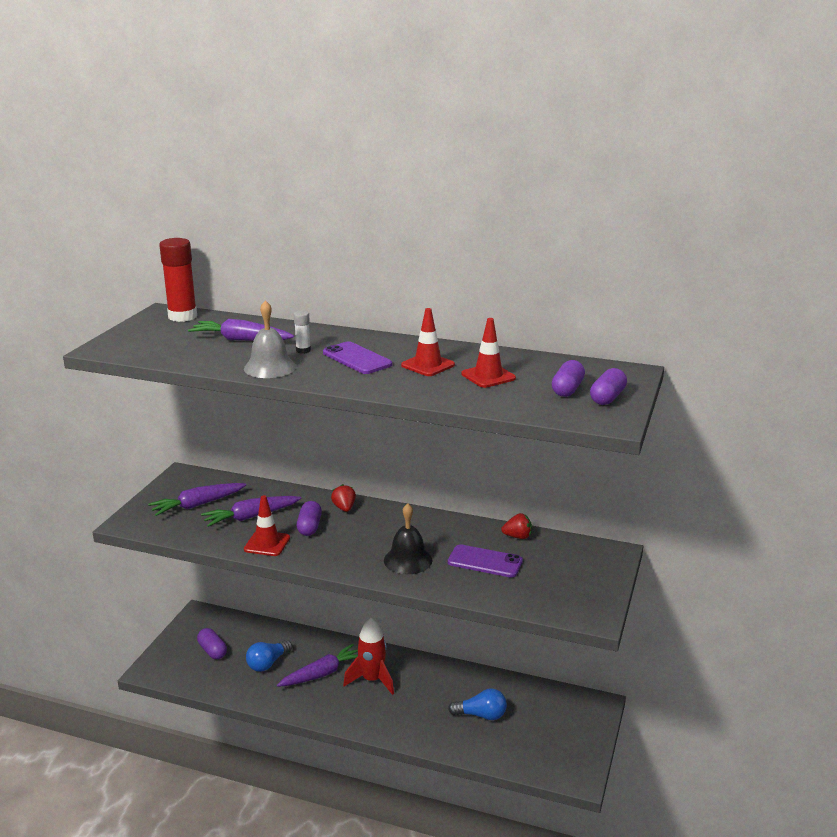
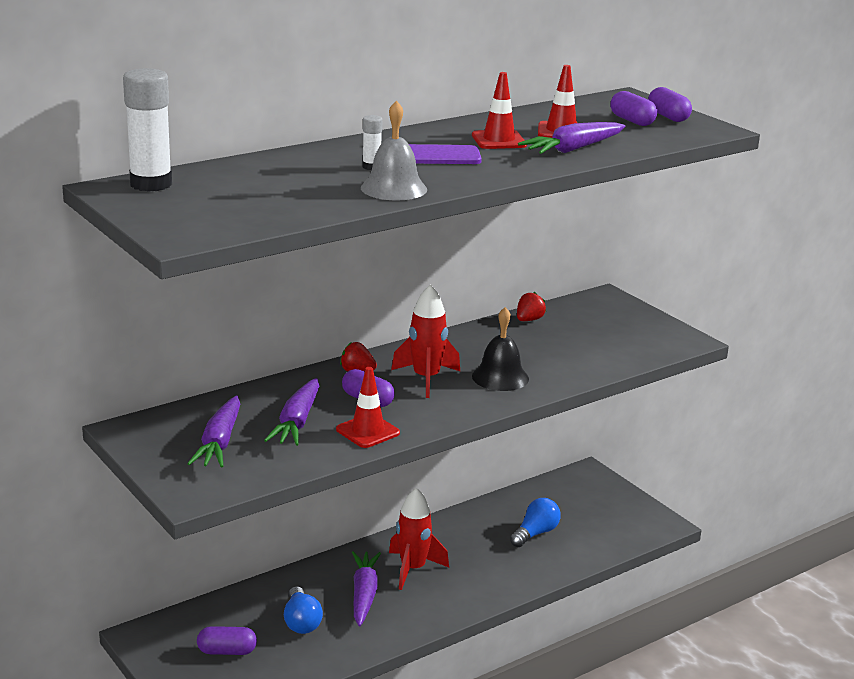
camera: 55 degrees left, 0 degrees up
red glue stick [159,238,197,322] -> white glue stick [123,68,172,192]
purple carrot [188,319,294,341] -> purple carrot moved to [518,122,625,154]
purple phone [448,544,523,578] -> none
none -> red rocket [391,284,460,398]

